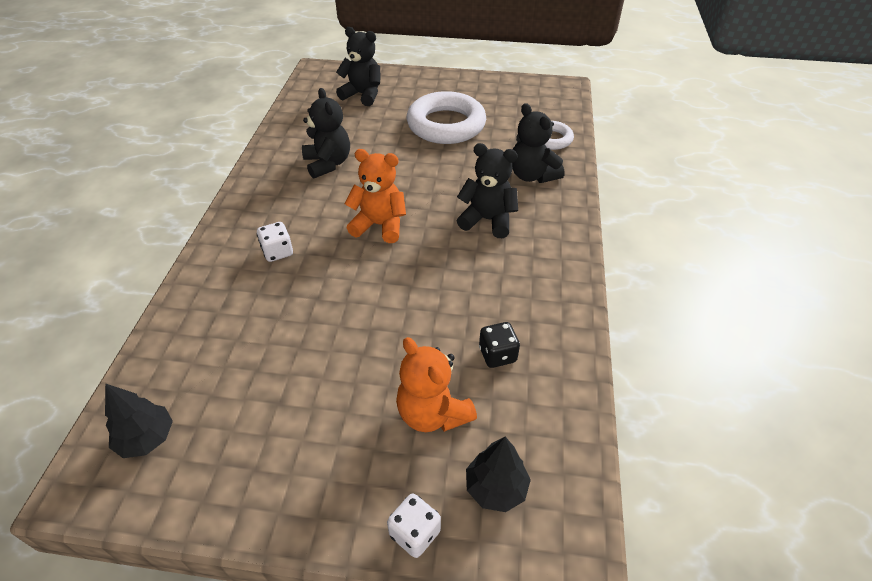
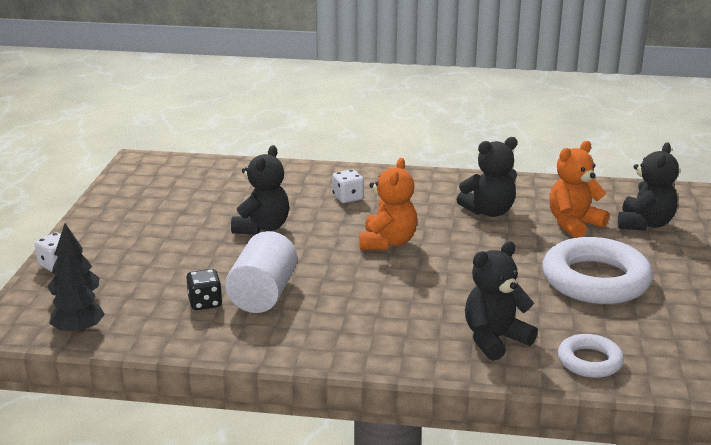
camera: 90 degrees right, 20 degrees down
black tree [105,383,173,458] -> black tree moved to [49,253,105,334]
orange teddy bear [396,337,477,432] -> orange teddy bear moved to [549,141,609,238]
black teddy bear [457,143,518,238] -> black teddy bear moved to [231,145,289,234]
none -> white cylinder [225,231,297,313]

